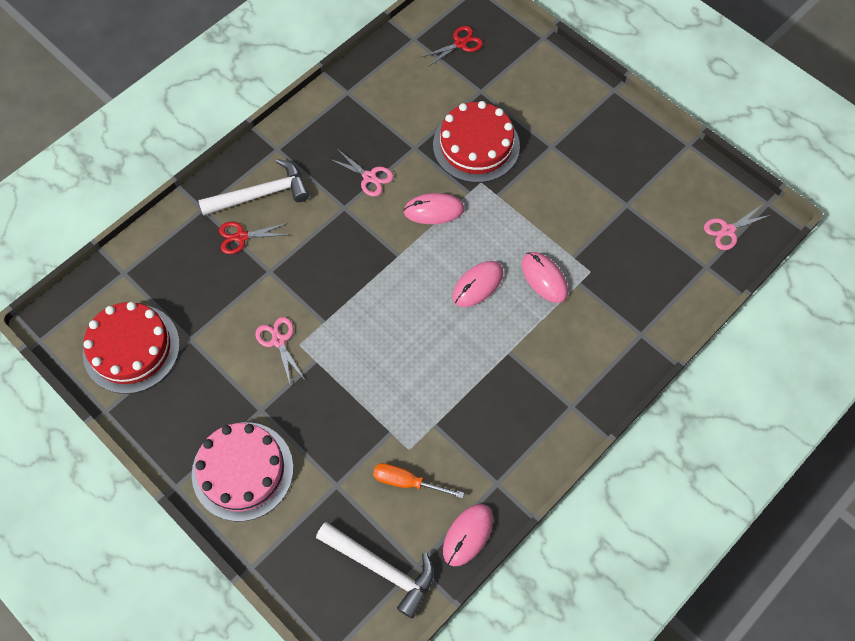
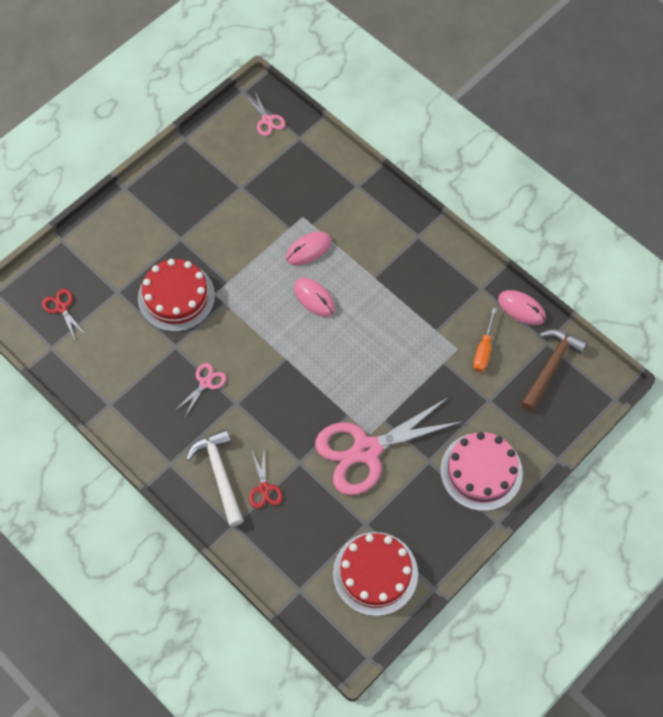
camera: 90 degrees left, 0 degrees up
pink scissors [255,317,305,383] -> pink scissors [315,397,463,495], size x2.36
white hammer [316,522,434,619] -> brown hammer [521,329,587,411]
pink mouse [403,193,465,224] -> none

